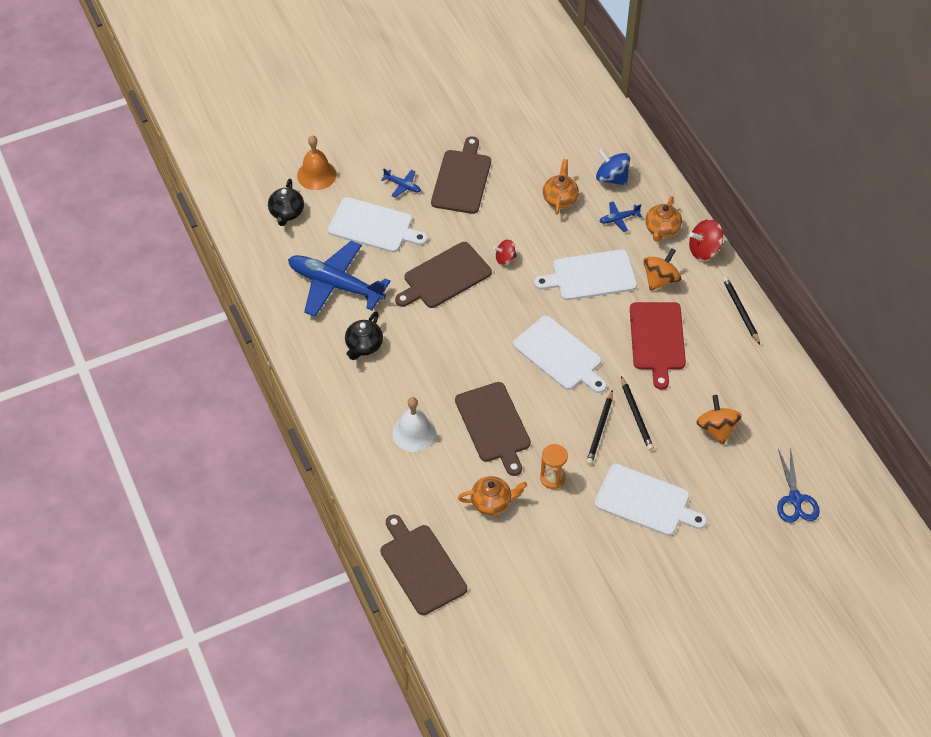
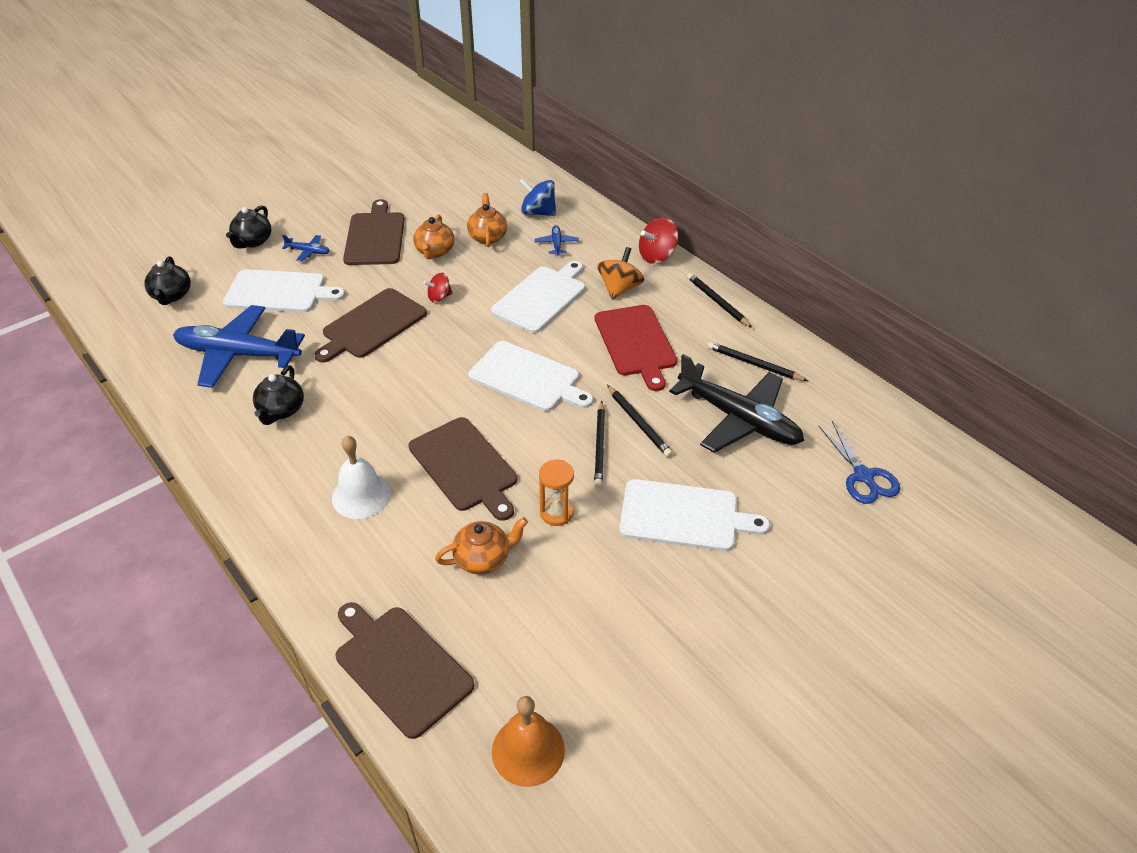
camera: 15 degrees left, 10 degrees down
orange bell [297,135,336,190] -> orange bell moved to [492,696,565,787]
white cutting board [534,249,637,300] -> white cutting board turned 150 degrees clockwise [491,261,585,333]
blue plane [600,201,642,232] -> blue plane turned 120 degrees clockwise [535,225,579,255]
orange teapot [645,196,682,242] -> orange teapot moved to [413,215,454,259]
orange spinning top [696,395,742,444] -> black plane [669,354,804,453]
none -> black teapot [226,205,271,249]
none -> black pencil [707,342,808,381]

